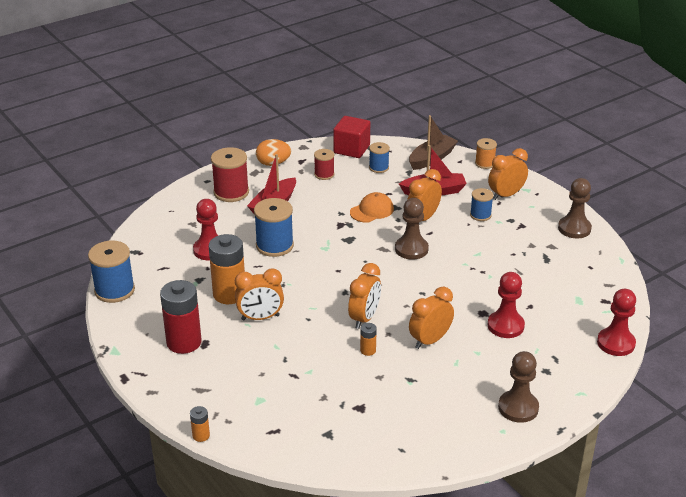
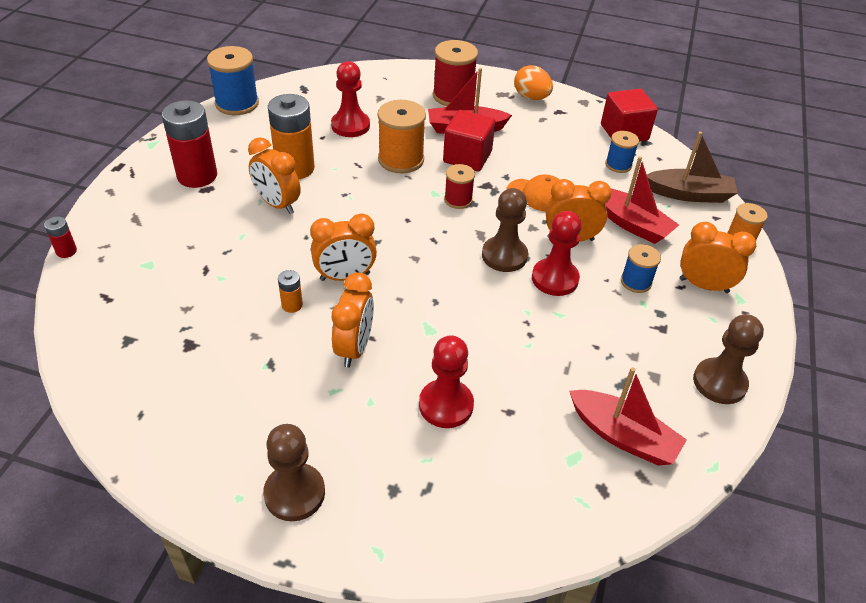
camera: 50 degrees right, 10 degrees up
orange battery [190,406,210,442] -> red battery [44,216,77,258]
blue spool [254,198,294,257] -> orange spool [378,100,426,174]
red spool [314,149,335,180] -> red spool moved to [444,164,475,209]
orange clock [409,287,454,349] -> orange clock turned 90 degrees clockwise [332,272,374,367]
red pawn [597,289,636,356] -> red pawn moved to [532,211,582,296]
none -> red cube [443,110,496,171]
none -> red boat [569,367,687,466]

